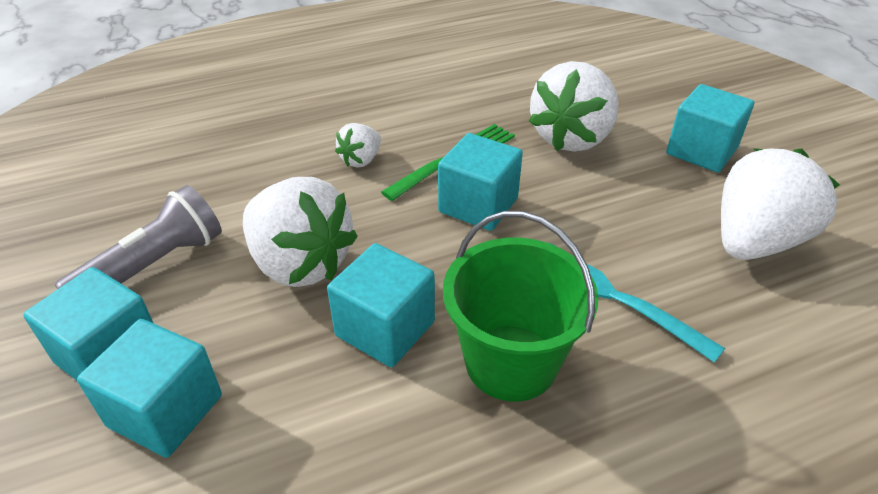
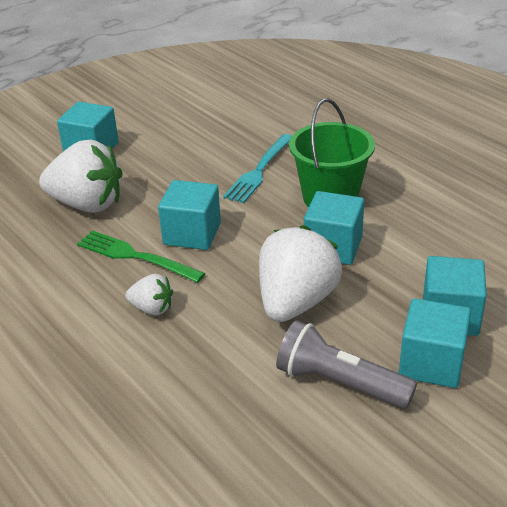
camera: 105 degrees left, 5 degrees down
white strawberry [721,148,840,260] -> none

